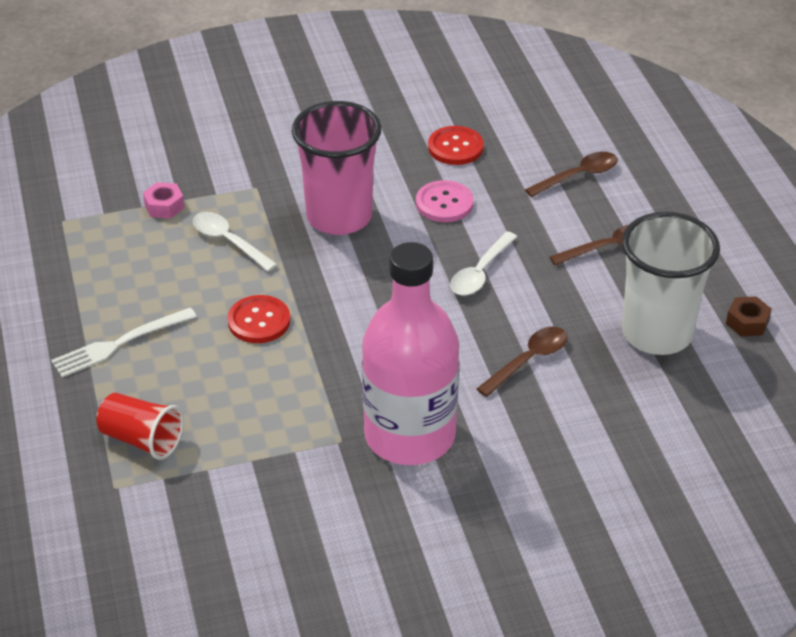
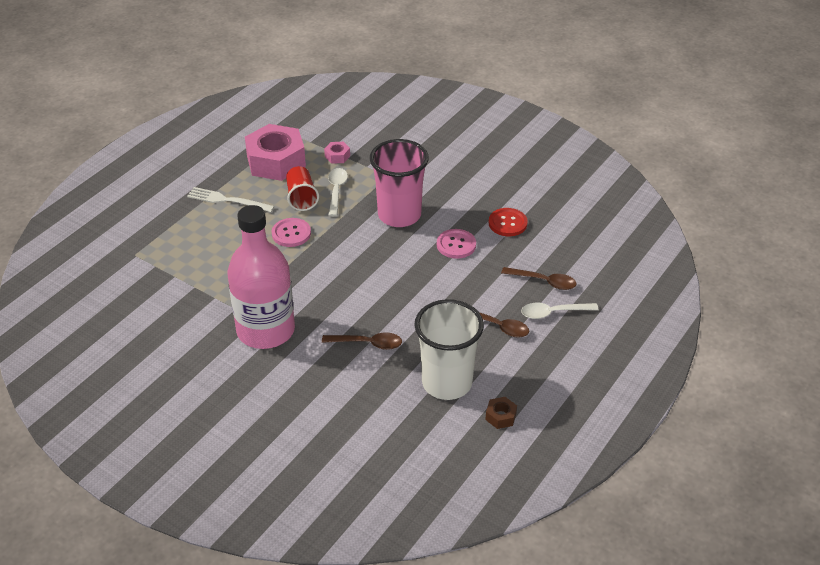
camera: 50 degrees right, 0 degrees up
red cup [96,393,184,460] -> red cup moved to [286,166,319,211]
red button [227,295,290,343] -> pink button [272,218,311,247]
white spoon [450,231,517,296] -> white spoon moved to [521,303,598,319]
none -> pink nut [245,124,306,181]

